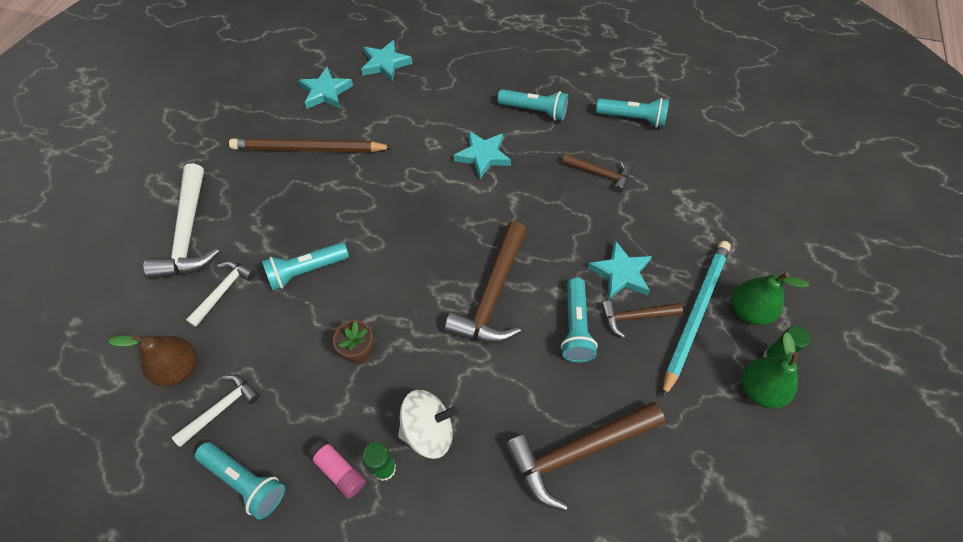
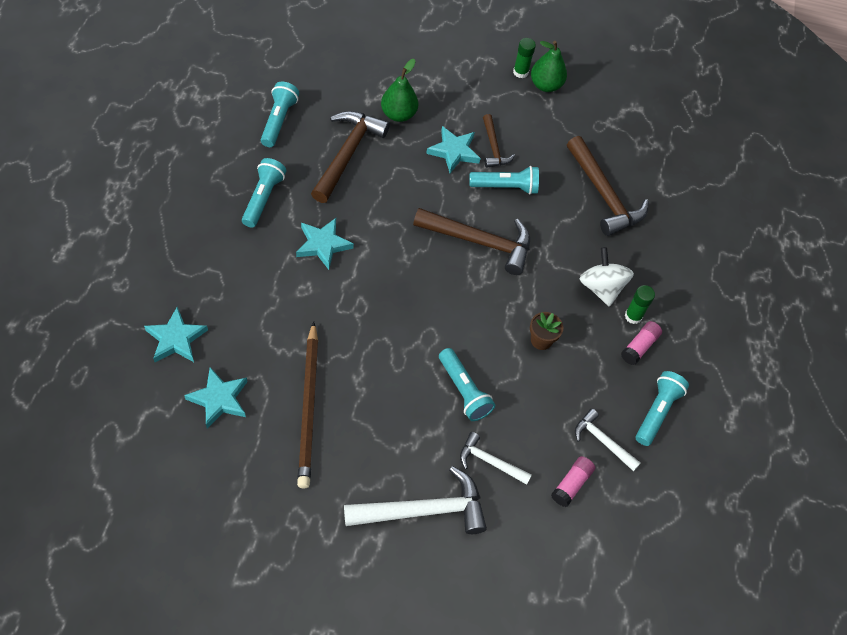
camera: 100 degrees left, 0 degrees up
brown pear [108,334,197,386] -> pink glue stick [551,456,595,507]
brown hammer [562,154,629,193] -> brown hammer [311,111,390,203], size x1.80
turquoise pencil [662,241,731,398] -> none
green pear [732,272,809,325] -> green pear moved to [381,59,418,122]

